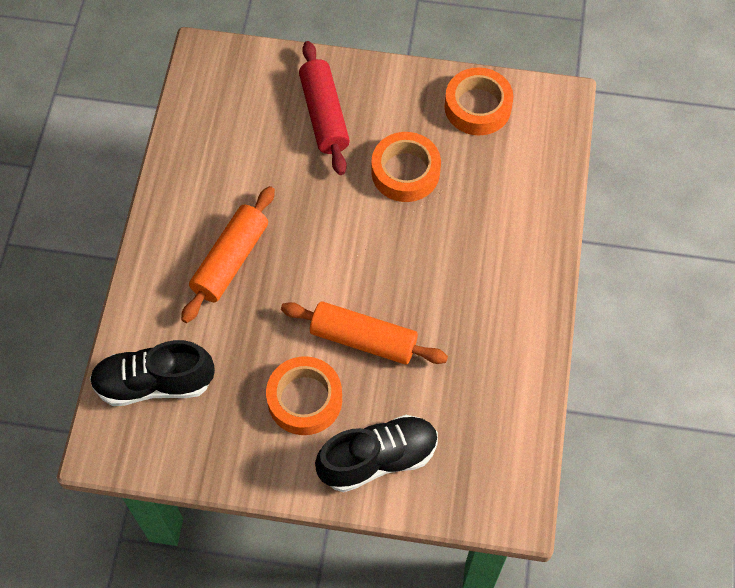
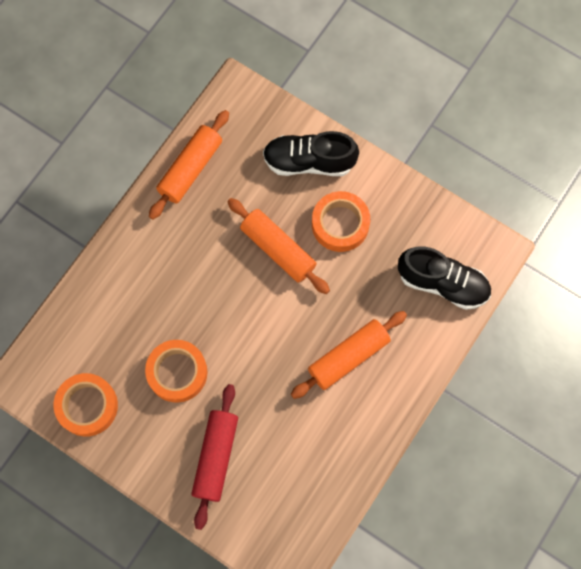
camera: 155 degrees left, 10 degrees up
none -> orange rolling pin [149,110,229,220]

